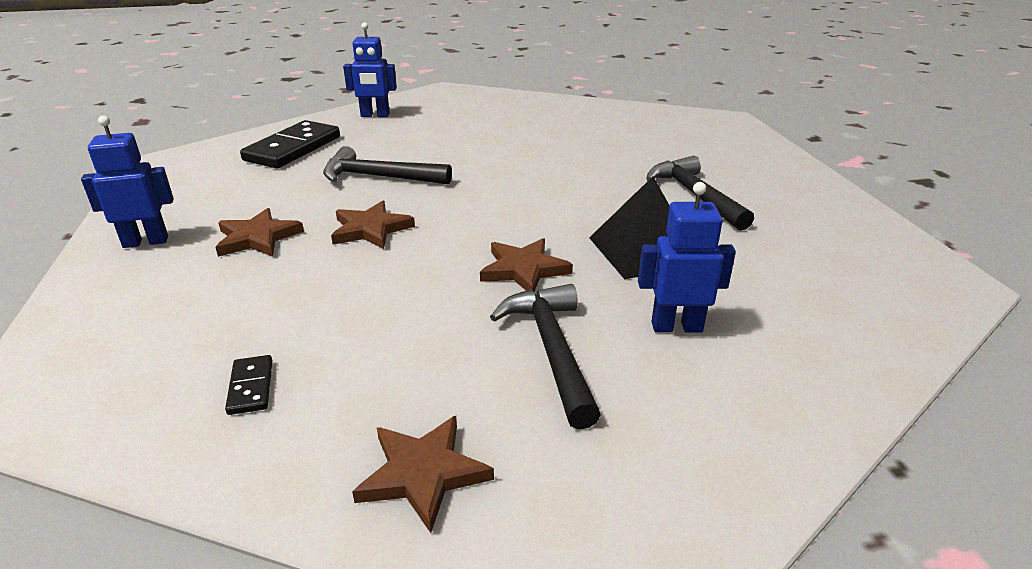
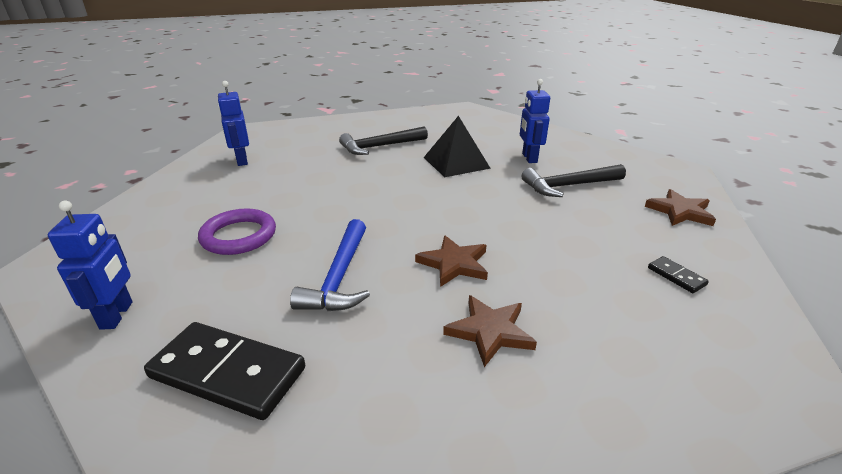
camera: 95 degrees left, 0 degrees up
blue robot [81,116,174,248] -> blue robot moved to [218,81,249,166]
black domino [225,355,272,415] -> black domino turned 75 degrees clockwise [648,256,709,293]
black hammer [323,146,452,185] -> blue hammer [290,219,370,311]
brown star [480,238,573,292] -> none
none -> purple ring [198,208,276,255]

